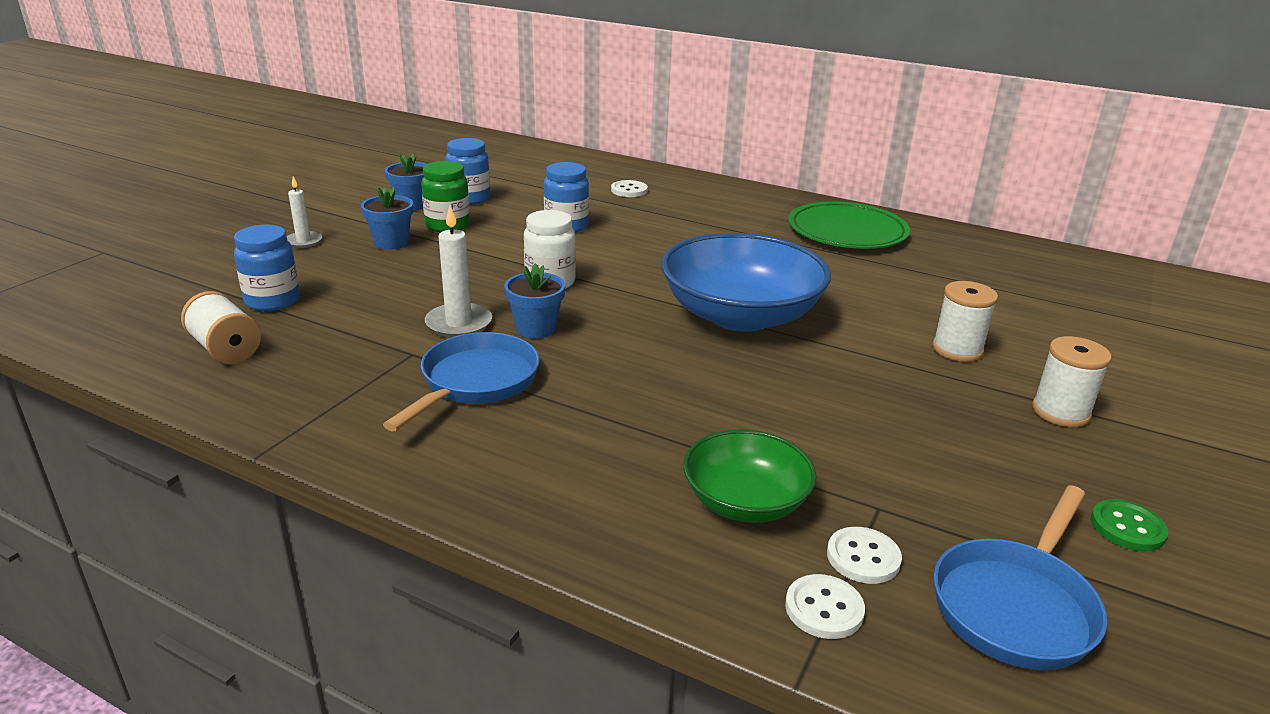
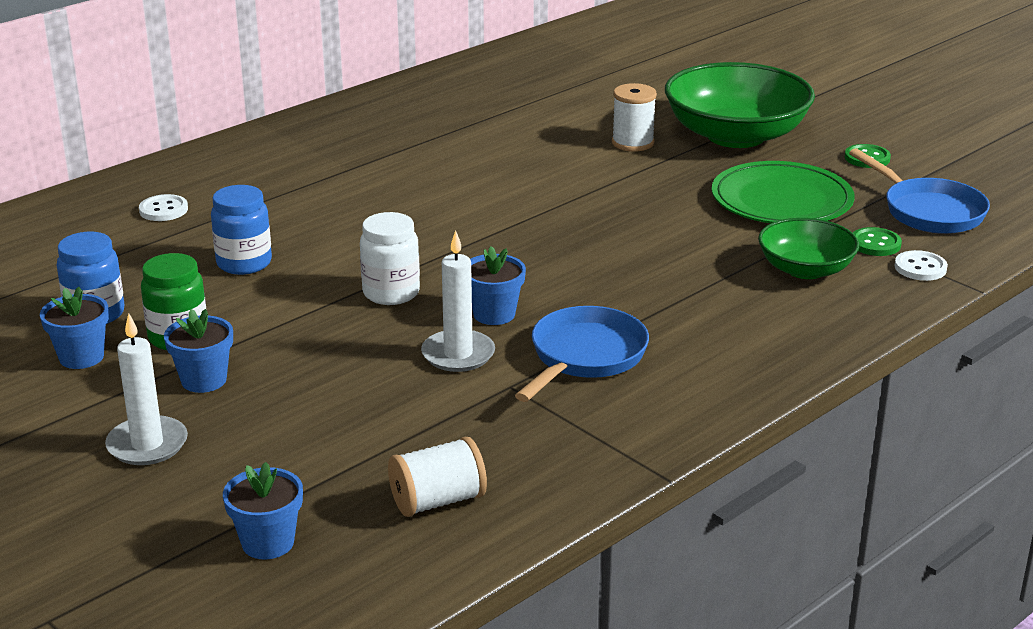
camera: 70 degrees left, 0 degrees up
blue jar [234,224,300,311] -> none
white candle [287,176,322,248] -> white candle [105,314,188,465], size x1.55
blue pan [383,332,540,431] -> blue pan turned 75 degrees clockwise [515,306,649,402]
blue bowl [661,233,831,332] -> none
green plate [788,201,910,249] -> green plate moved to [712,161,855,223]
white button [827,527,902,584] -> green button [853,227,902,256]
white spool [1032,336,1112,427] -> green bowl [665,62,815,148]
none -> blue flower pot [223,462,303,560]

